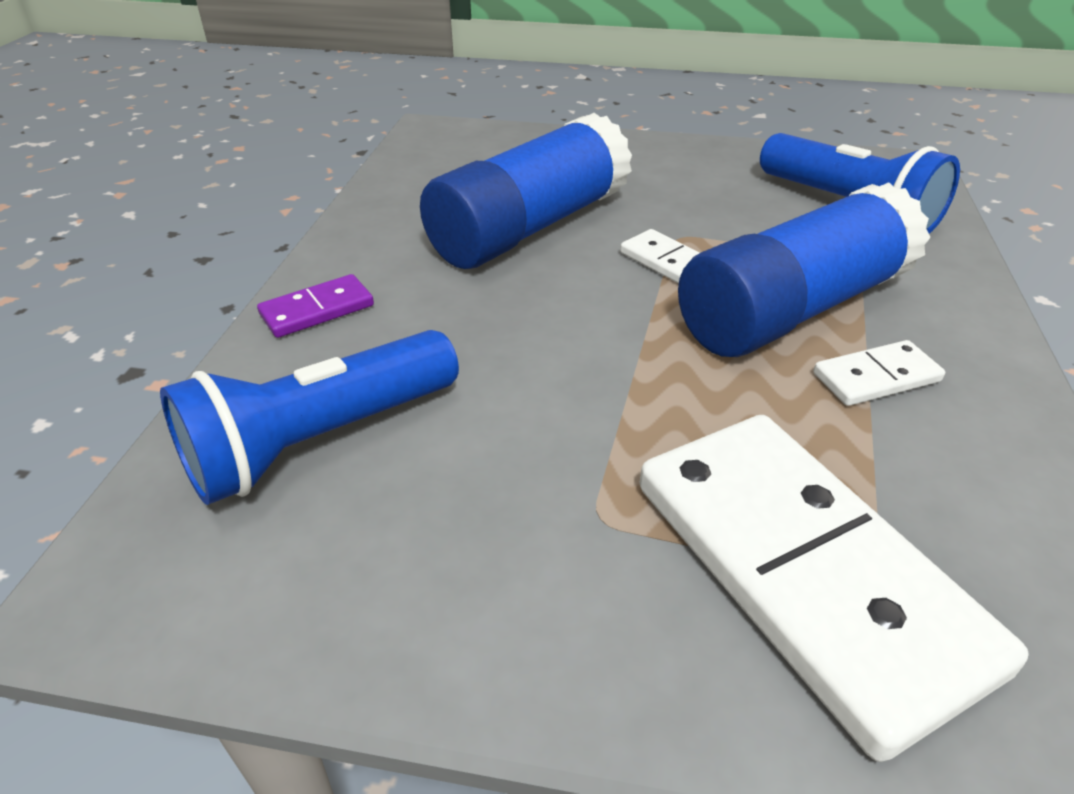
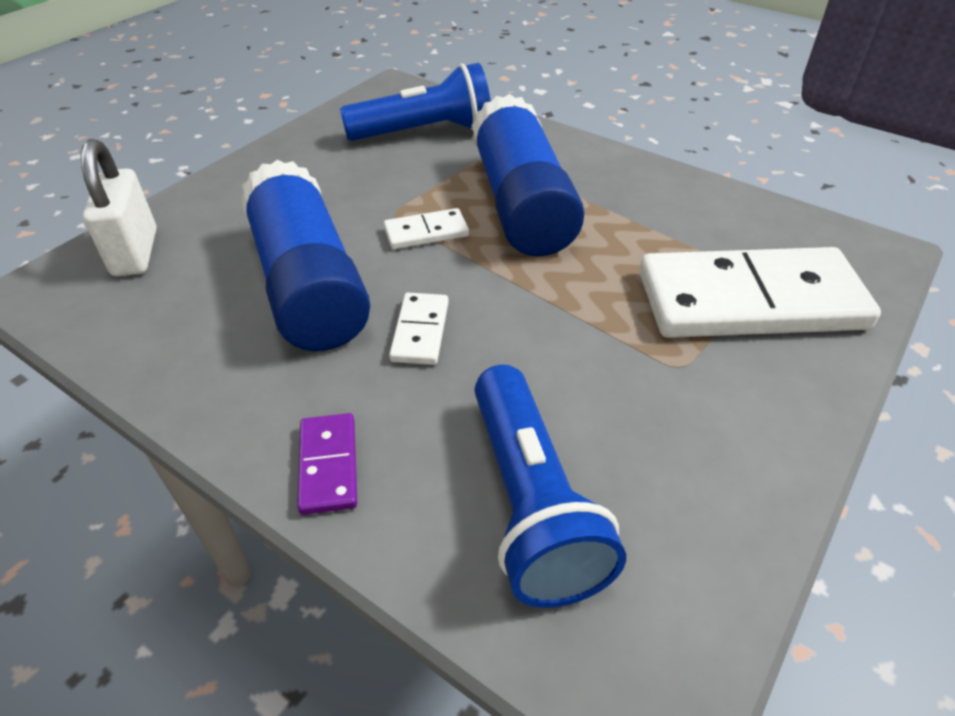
camera: 65 degrees left, 5 degrees up
white domino [813,340,945,406] -> white domino moved to [389,293,449,365]
none -> white padlock [81,139,156,276]

